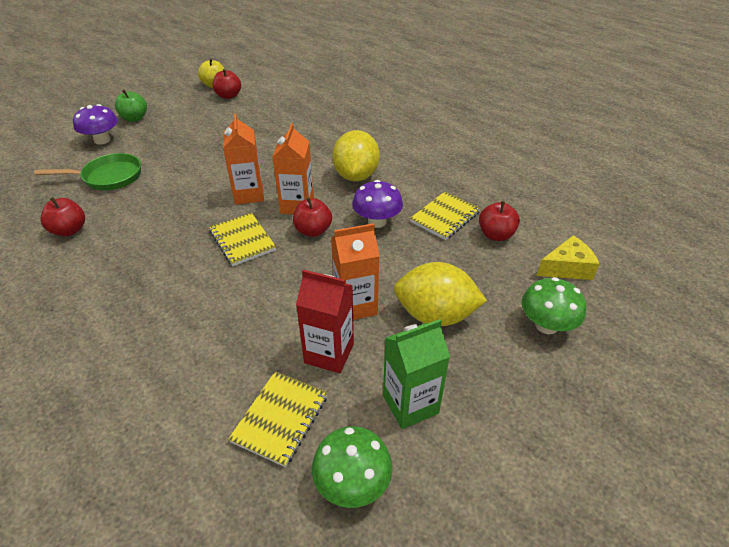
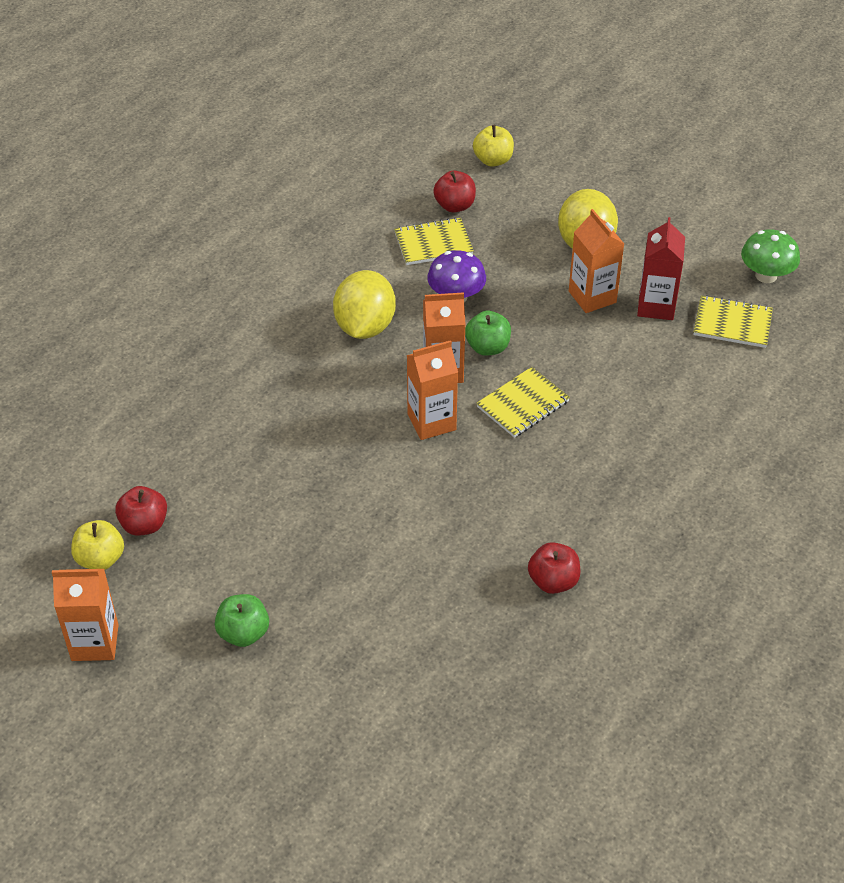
camera: 100 degrees left, 5 degrees up
green pan [34,153,141,190] -> none
purple mushroom [73,104,118,145] -> none
red apple [293,197,332,237] -> green apple [465,311,511,356]
yellow lemon [332,130,380,181] -> yellow lemon turned 75 degrees counterclockwise [333,270,396,339]
green carton [383,319,450,429] -> none
yellow notebook [410,192,481,240] -> yellow notebook turned 45 degrees counterclockwise [394,217,474,265]
green mushroom [521,277,586,334] -> none
yellow cheese [536,235,599,280] -> yellow apple [473,125,514,167]
none -> orange carton [52,569,119,661]

